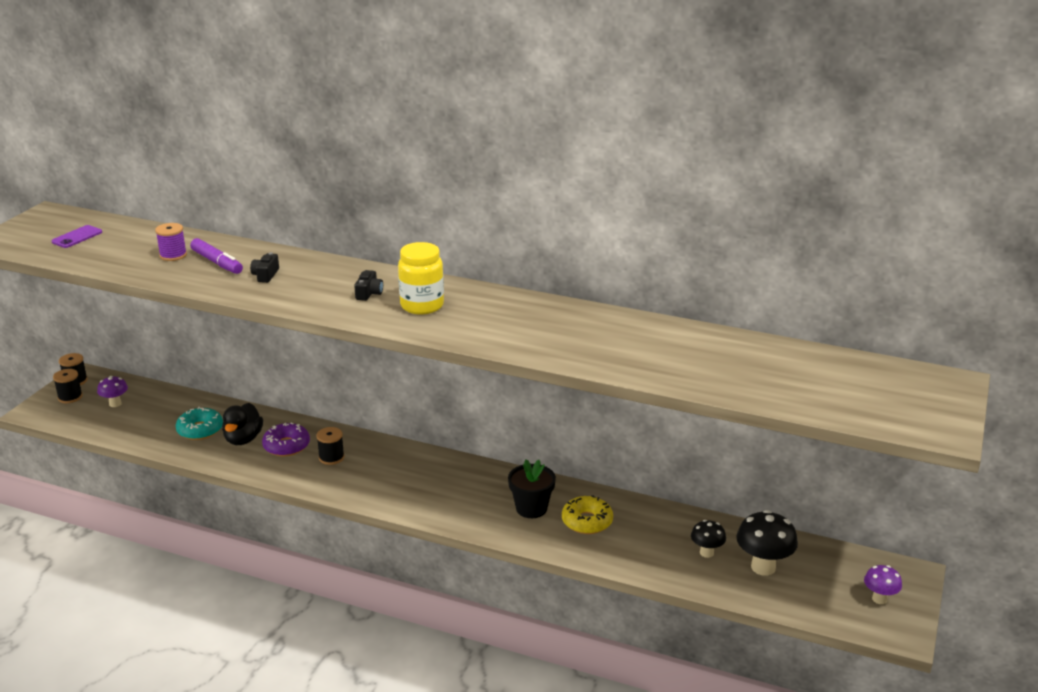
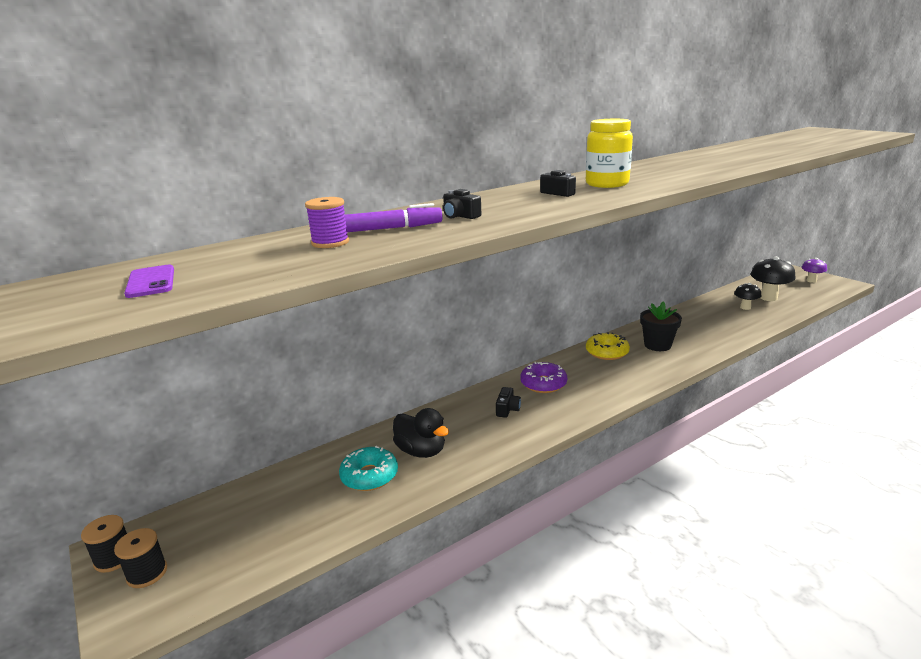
camera: 55 degrees left, 5 degrees down
purple mushroom [97,376,128,407] -> none
purple donut [262,422,310,456] -> purple donut moved to [520,362,567,393]
black spool [316,427,345,465] -> black camera [496,387,521,418]
yellow donut [562,495,613,534] -> yellow donut moved to [586,332,630,360]

